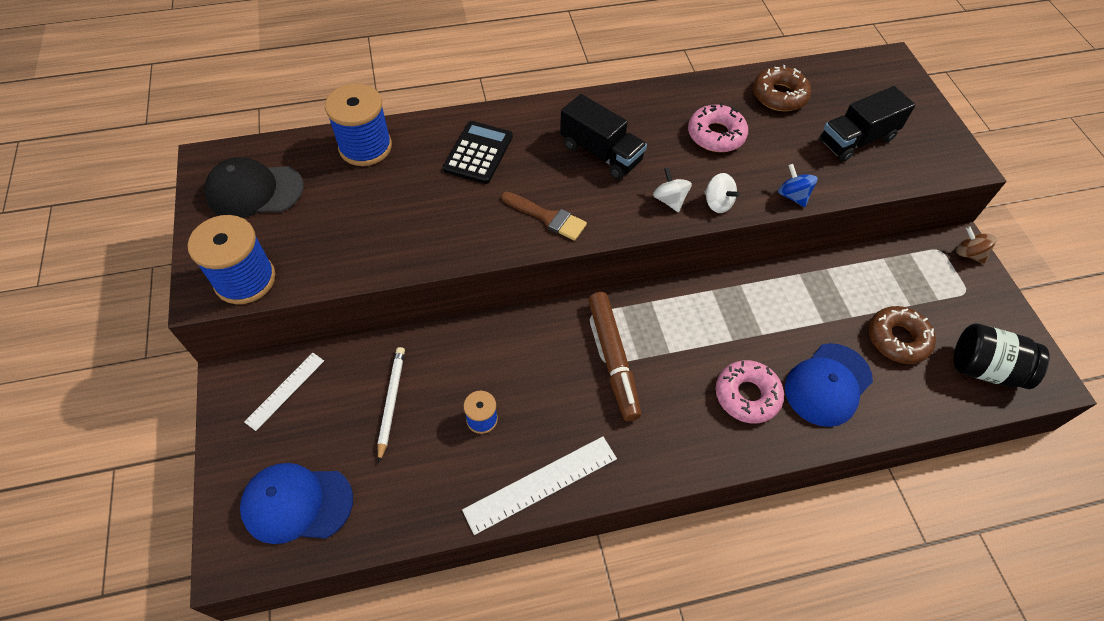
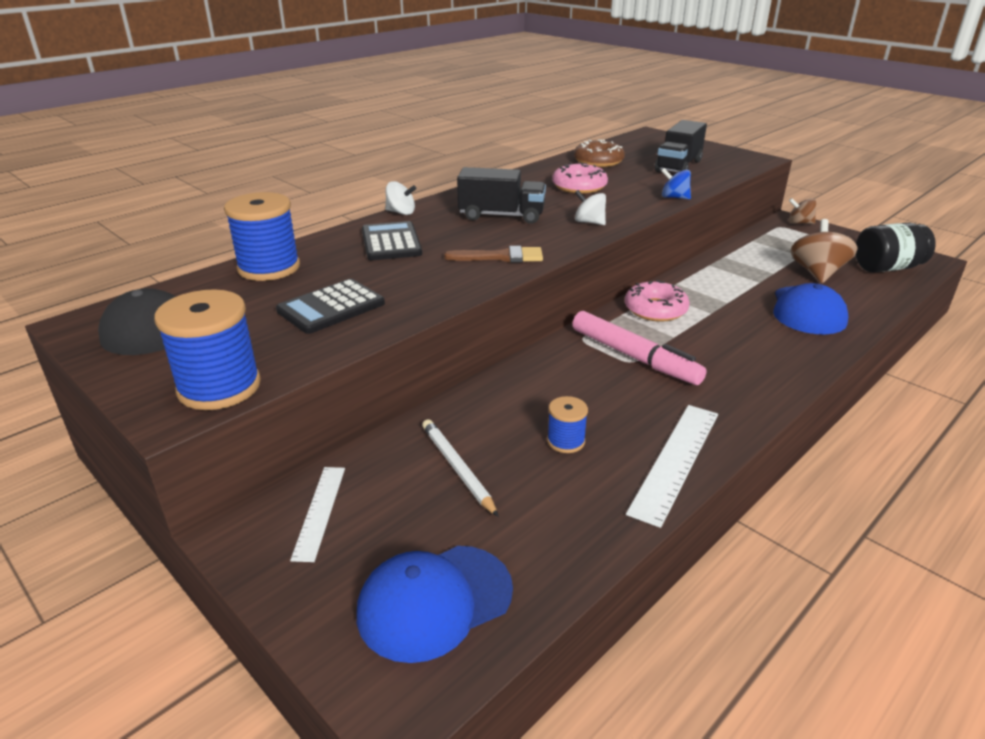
camera: 30 degrees left, 25 degrees down
brown marker [588,292,642,421] -> pink marker [572,311,707,385]
white spinning top [705,173,740,213] -> white spinning top moved to [385,181,416,215]
pink donut [716,360,784,423] -> pink donut moved to [625,280,690,322]
brown donut [868,306,936,364] -> brown spinning top [790,219,858,283]
none -> black calculator [276,279,385,334]

